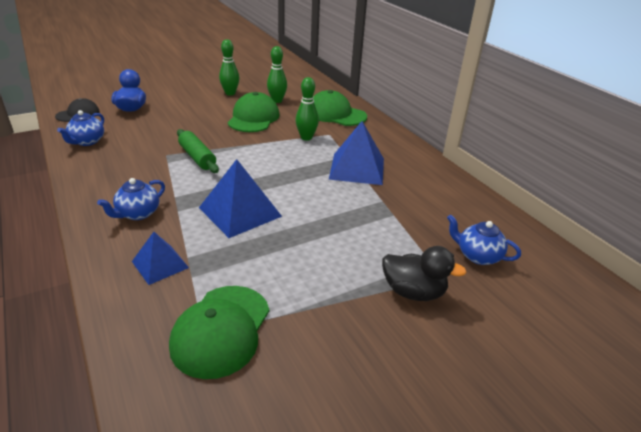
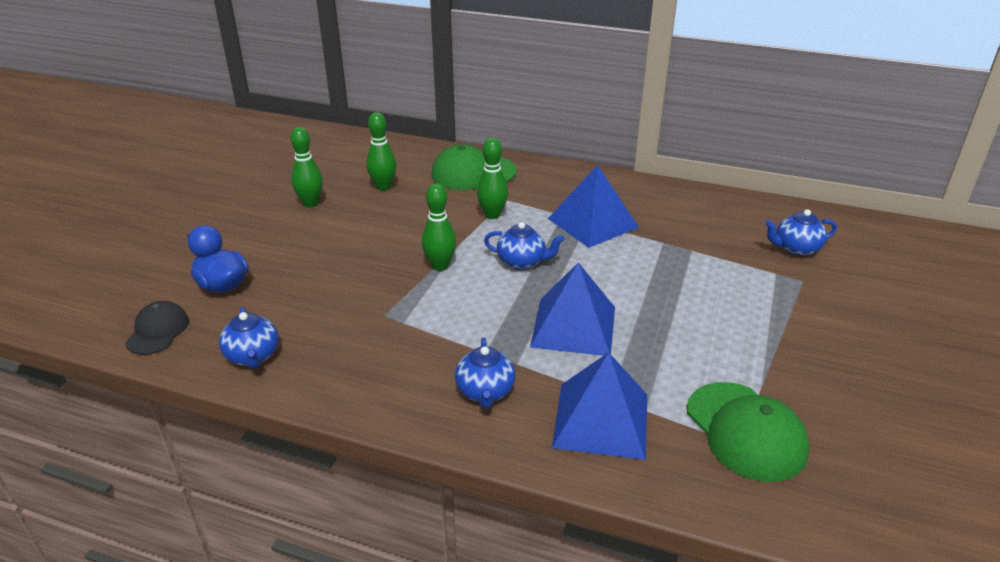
camera: 40 degrees left, 0 degrees up
blue pyramid [132,232,189,285] -> blue pyramid [552,352,647,460], size x1.67
green rolling pin [177,129,219,173] -> none
green cap [228,92,279,132] -> none
black duck [382,246,467,301] -> none
none -> green bowling pin [422,184,456,271]
none -> blue teapot [484,222,565,270]

